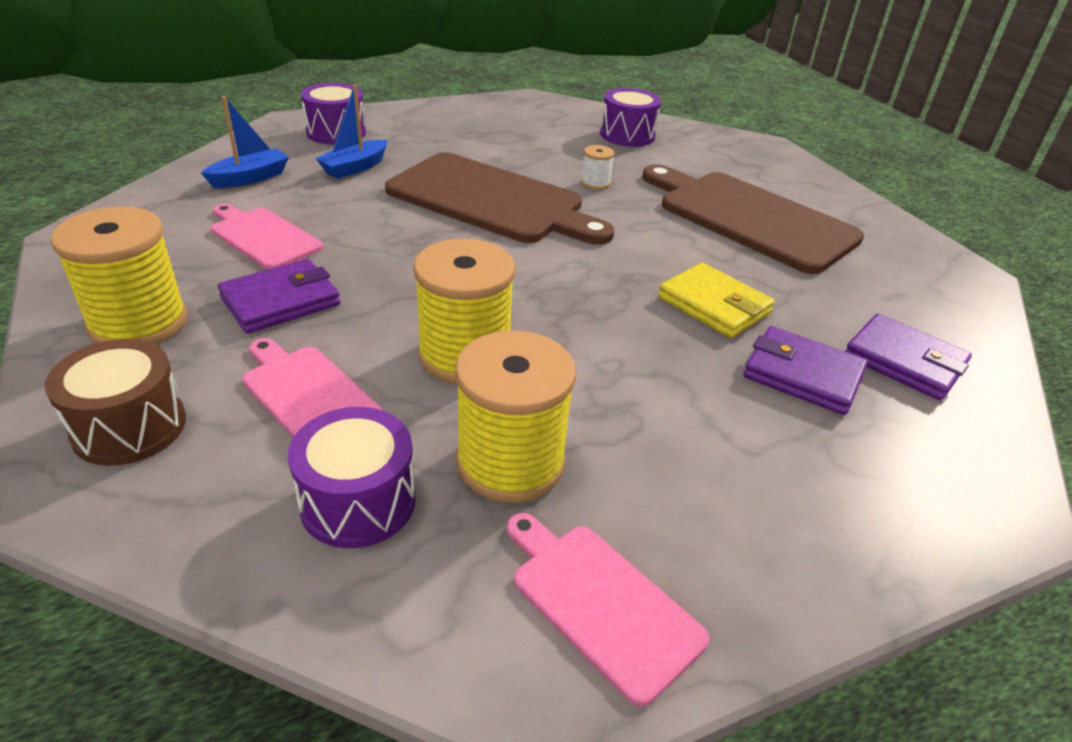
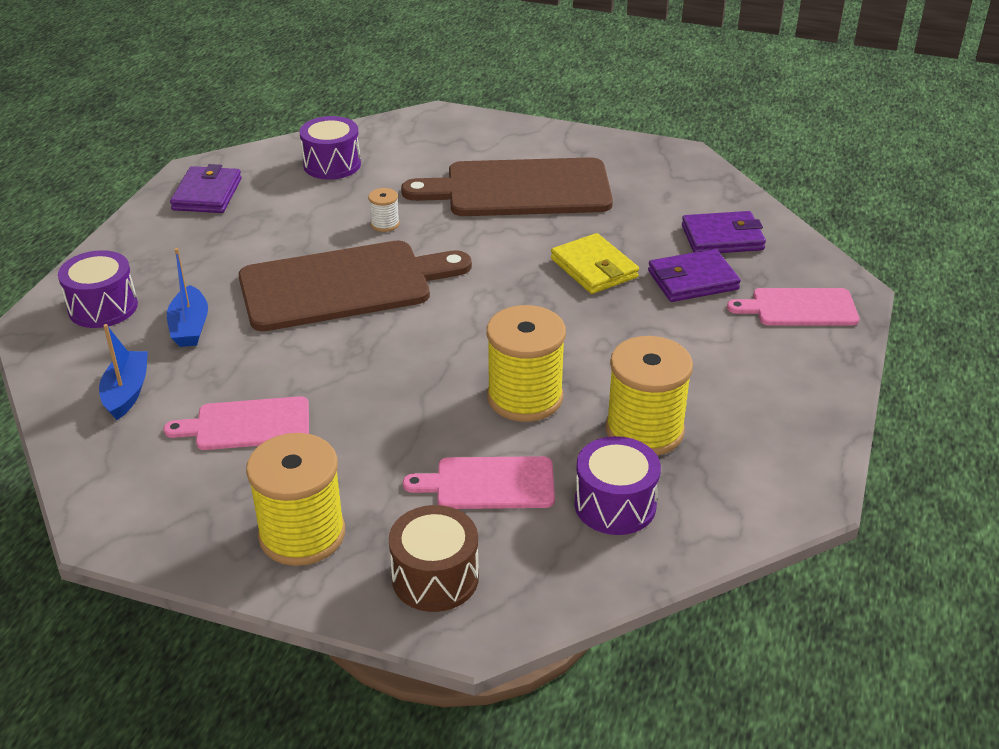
camera: 45 degrees left, 0 degrees up
purple wallet [218,259,340,333] -> purple wallet moved to [170,164,242,213]
pink cutting board [507,513,709,706] -> pink cutting board moved to [727,288,859,326]
yellow wallet [658,263,775,338] -> yellow wallet turned 60 degrees clockwise [551,233,639,294]

